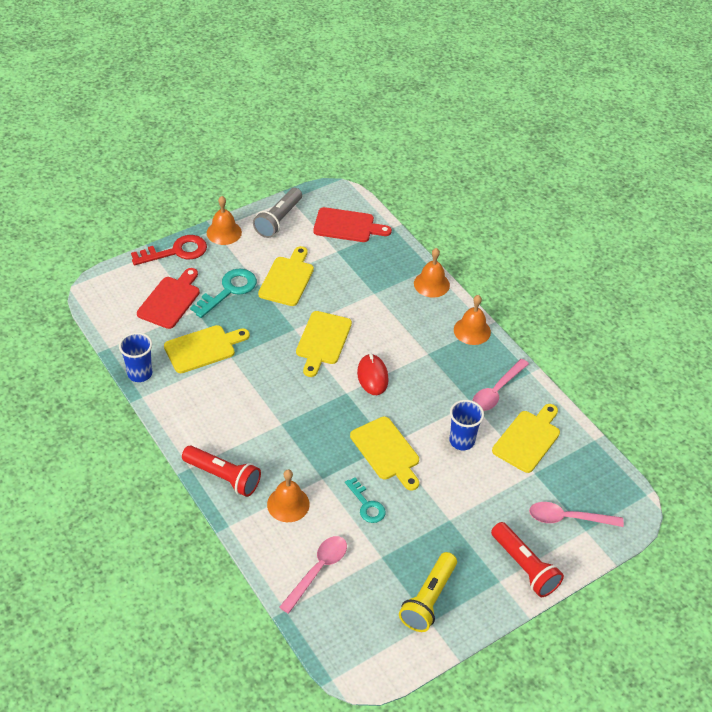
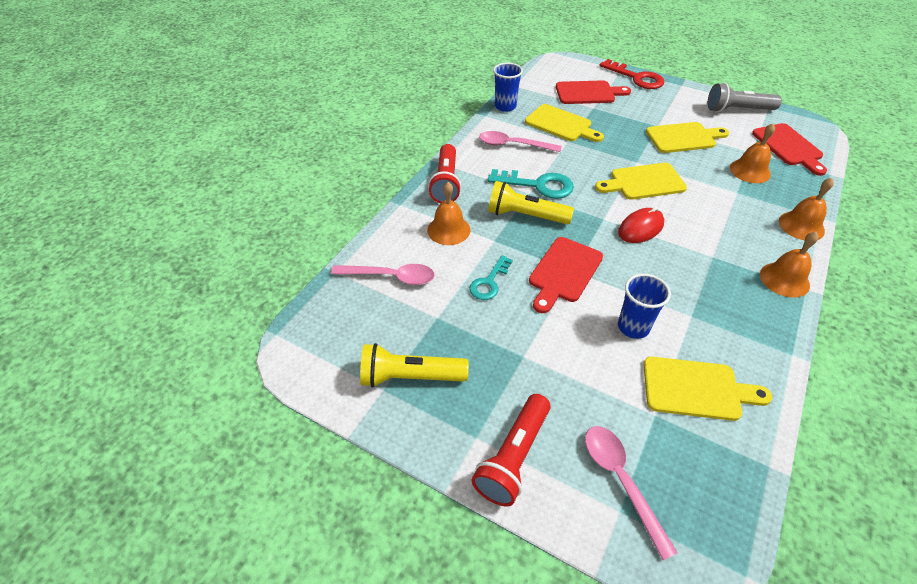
camera: 65 degrees right, 0 degrees up
turquoise key [190,268,257,318] -> turquoise key moved to [488,169,574,199]
orange bell [207,196,242,245] -> orange bell moved to [730,124,775,183]
yellow cutting board [350,416,419,491] -> red cutting board [529,237,603,313]
pink spoon [472,359,529,411] -> pink spoon moved to [479,131,562,152]
none -> yellow flashlight [488,181,574,224]

